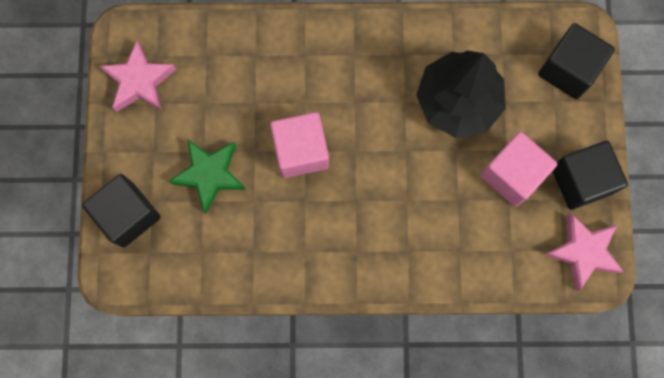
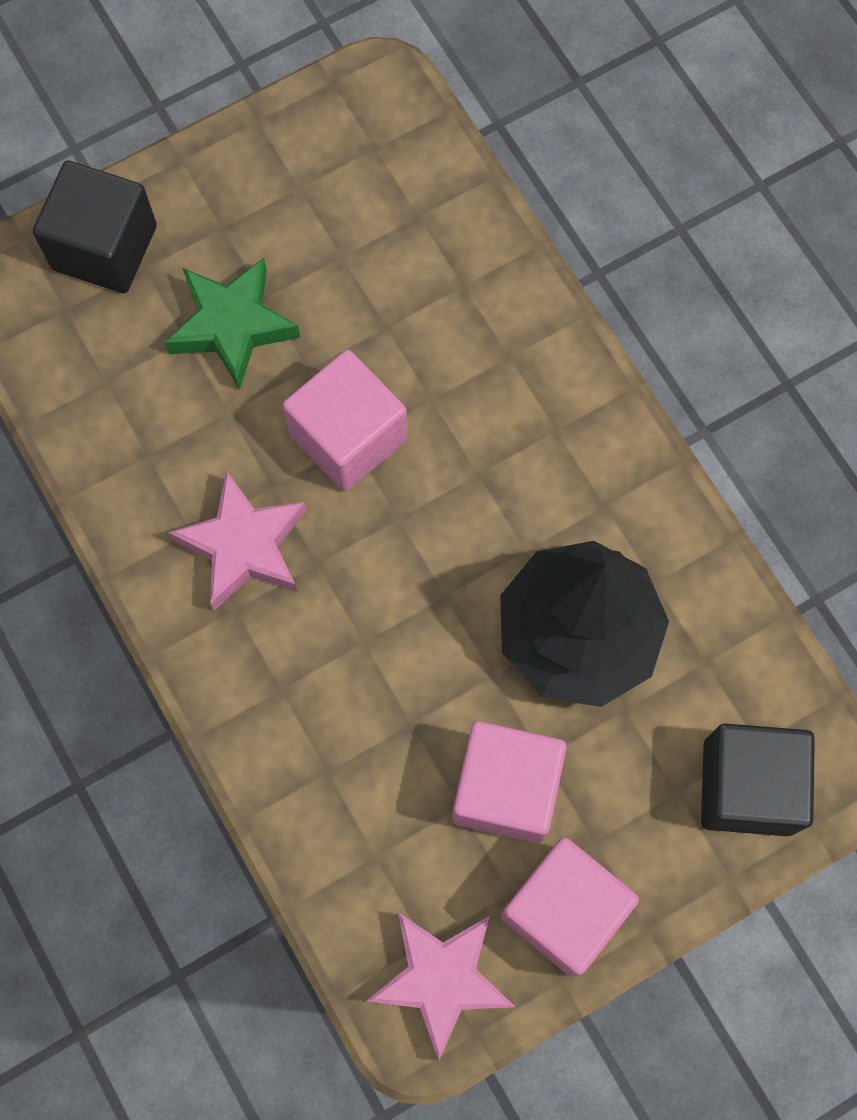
camera: 60 degrees right, 5 degrees down
pink star [100,40,176,112] -> pink star moved to [168,470,306,611]
black cube [552,141,628,210] -> pink cube [501,837,639,977]

